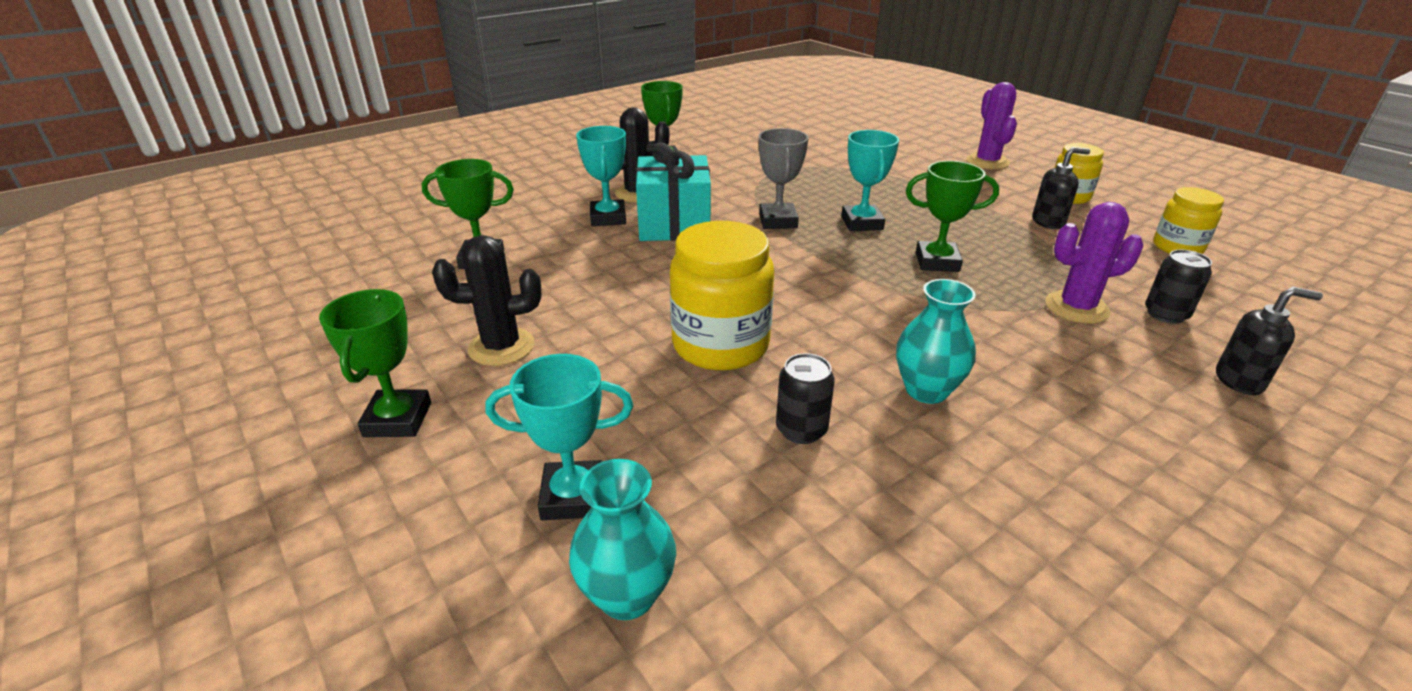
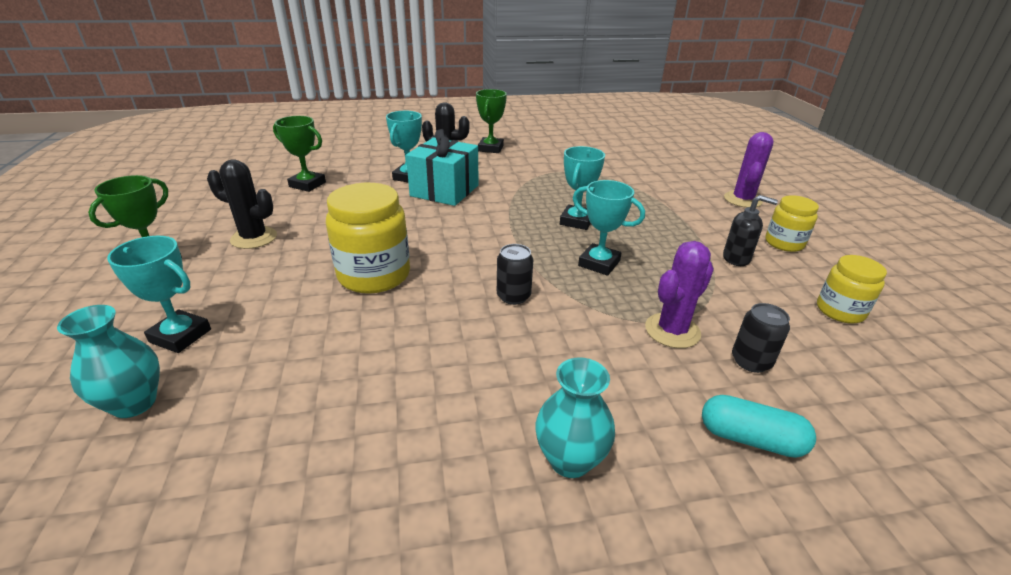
camera: 25 degrees right, 0 degrees up
grey trophy [759,128,808,229] -> none
black can [776,353,835,444] -> black can moved to [497,244,533,305]
turquoise vase [896,279,976,404] -> turquoise vase moved to [536,357,615,478]
green trophy [906,161,999,272] -> turquoise trophy [573,180,645,276]
purple cactus [1045,202,1143,324] -> purple cactus turned 60 degrees counterclockwise [645,241,714,348]
black soap dispenser [1216,287,1323,395] -> turquoise capsule [702,395,816,458]

